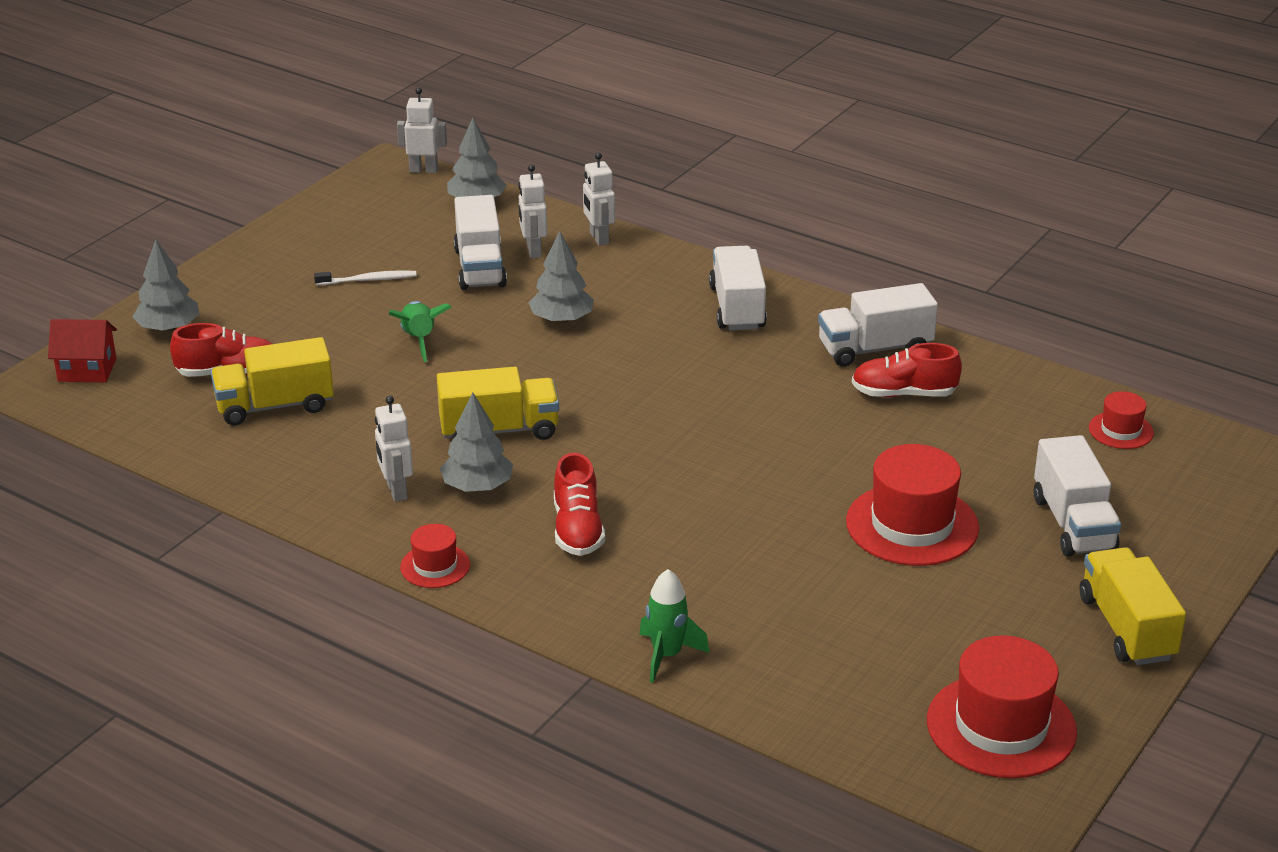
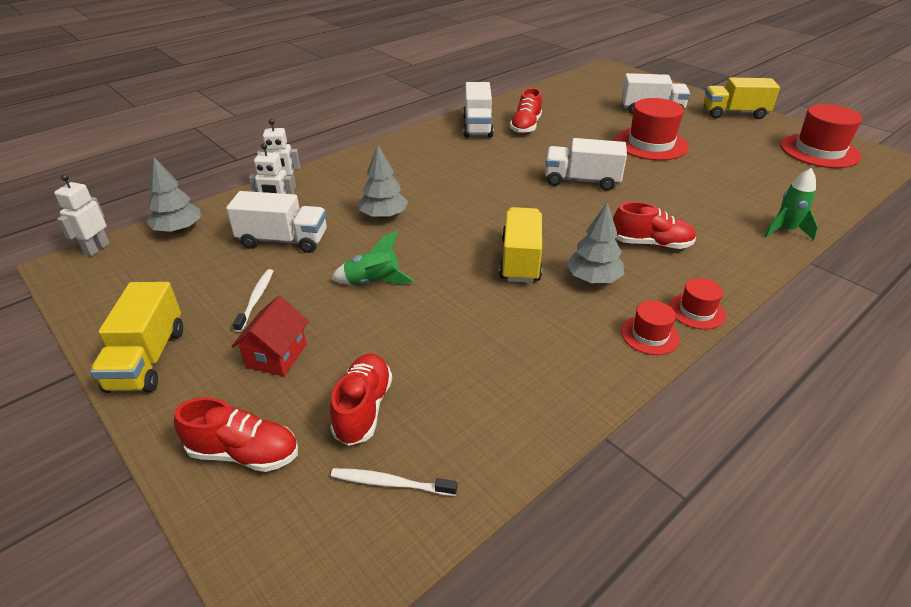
camera: 75 degrees left, 5 degrees up
red house [48,319,117,382] -> red house moved to [232,296,309,376]
grey tree [133,239,199,332] -> red shoe [174,397,298,472]
yellow truck [211,337,334,425] -> yellow truck moved to [90,282,183,393]
white robot [375,396,413,502] -> none
white truck [709,246,767,330] -> white truck moved to [545,138,627,191]
red hat [1089,391,1154,449] -> red hat moved to [621,301,680,355]
none -> white toothbrush [331,468,457,496]

